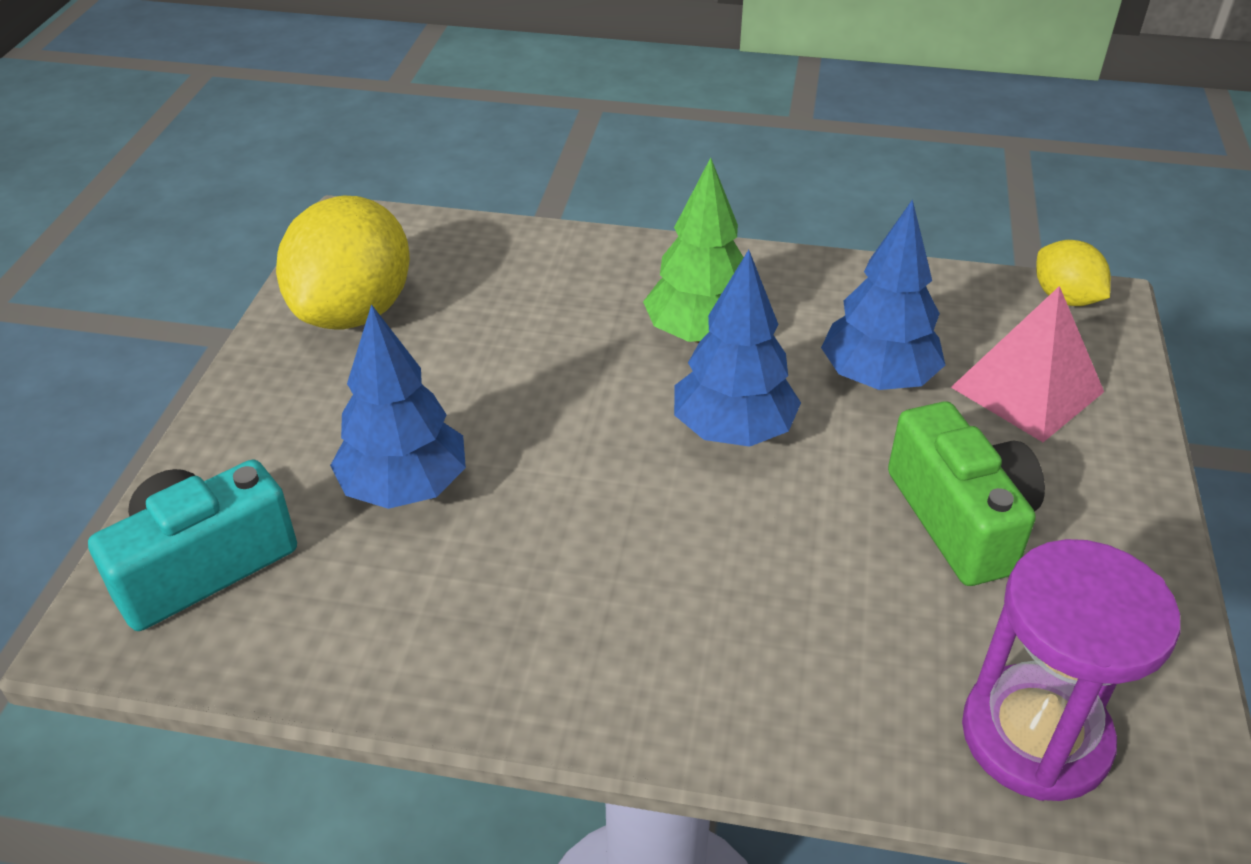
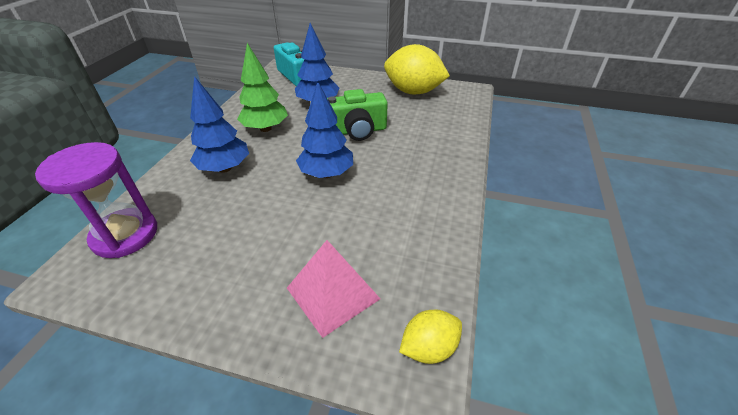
camera: 95 degrees right, 0 degrees up
green tree [643,157,744,343] -> green tree moved to [237,43,288,132]
blue tree [821,199,945,390] -> blue tree moved to [190,76,249,173]
green camera [888,402,1045,586] -> green camera moved to [327,89,388,141]

